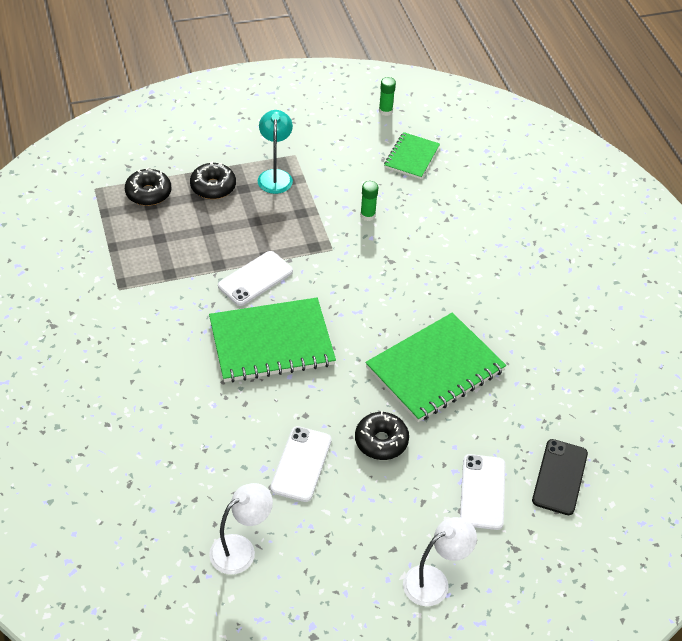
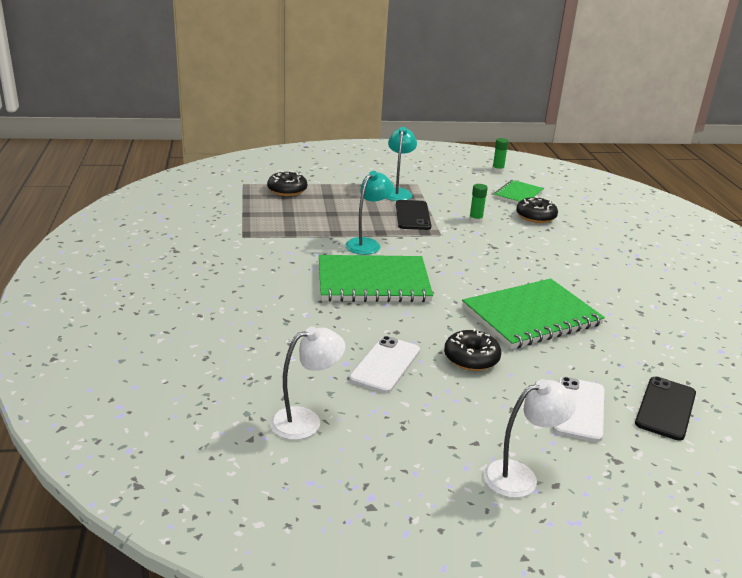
camera: 10 degrees right, 20 degrees down
black donut [190,162,236,199] -> black donut moved to [516,196,558,223]
white phone [218,251,293,306] -> turquoise lamp [345,171,393,255]
none -> black phone [396,200,431,230]

